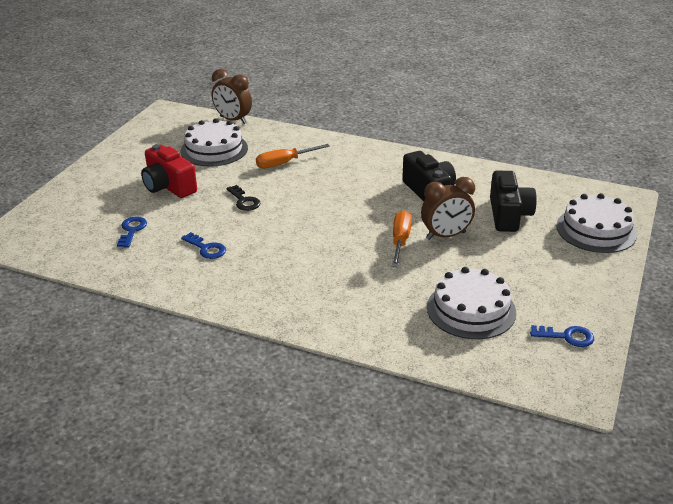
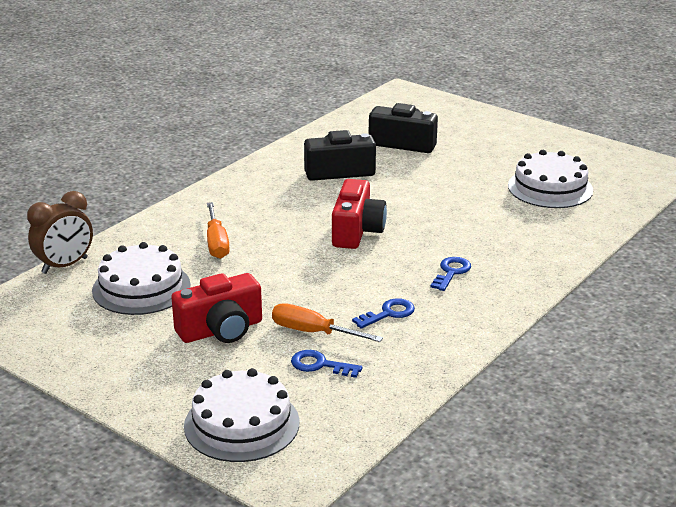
camera: 75 degrees left, 5 degrees down
black key [226,185,261,211] -> none
orange screwdriver [392,210,412,267] -> orange screwdriver moved to [272,303,383,342]
brown clock [421,177,475,240] -> none
blue key [530,325,594,347] -> blue key moved to [430,257,471,291]
white cake [556,193,637,253] -> white cake moved to [184,368,300,462]
none -> red camera [332,179,387,249]

